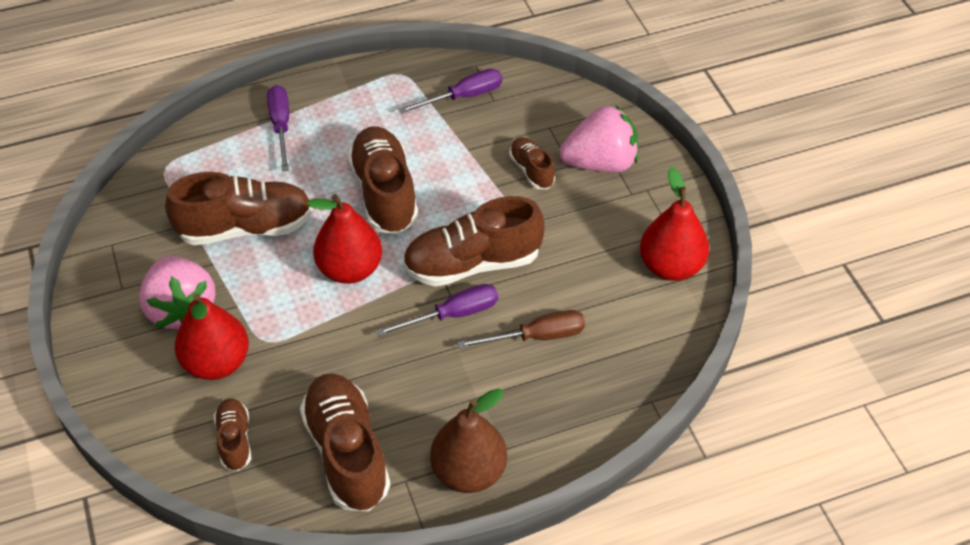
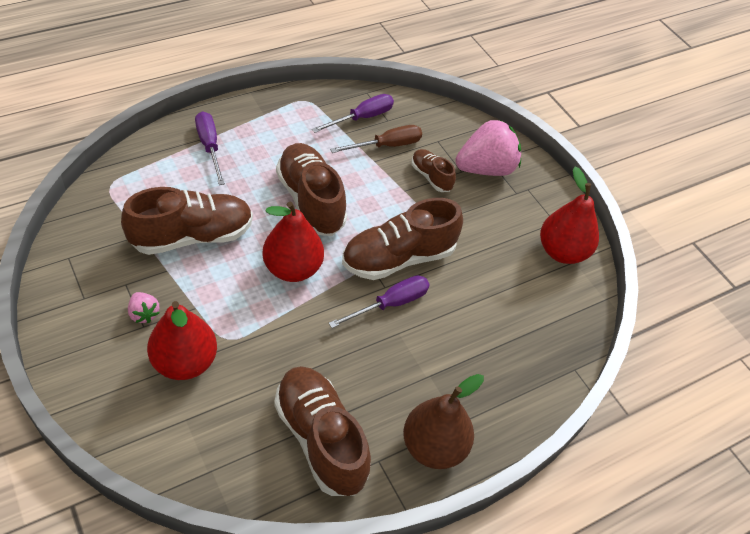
camera: 15 degrees left, 0 degrees up
pink strawberry [139,256,216,329] -> pink strawberry [128,292,159,323], size x0.46
brown shoe [214,398,251,471] -> none
brown screwdriver [457,310,585,349] -> brown screwdriver moved to [330,125,422,153]

